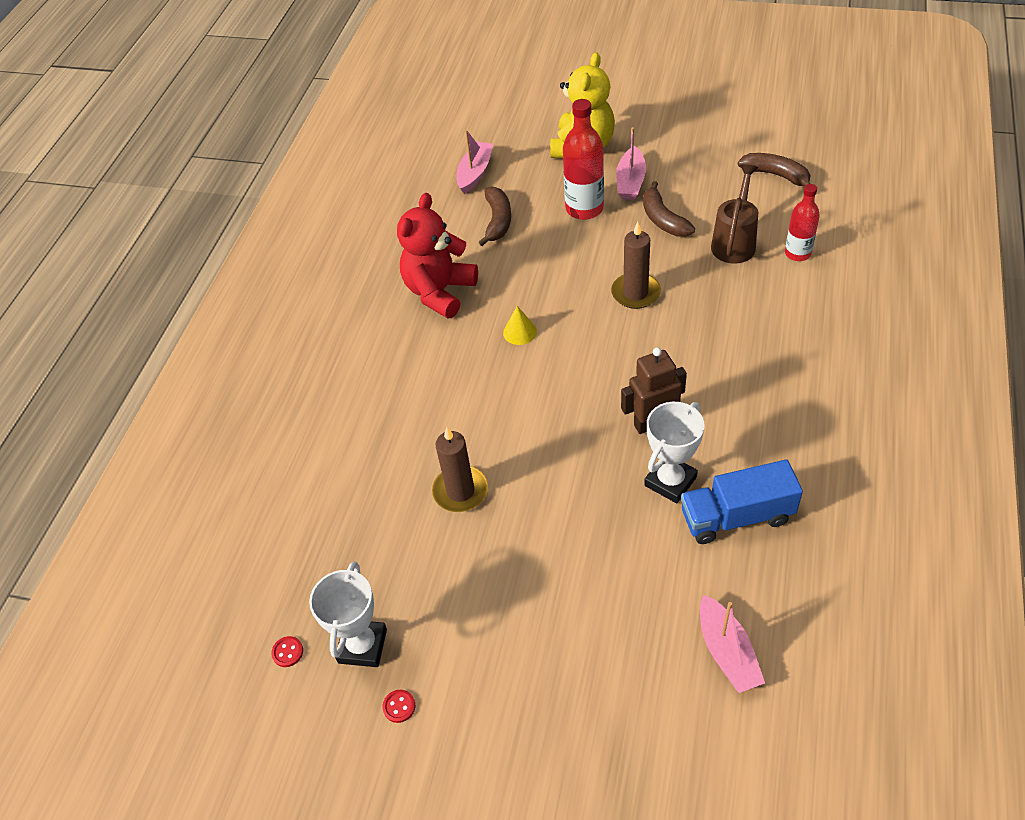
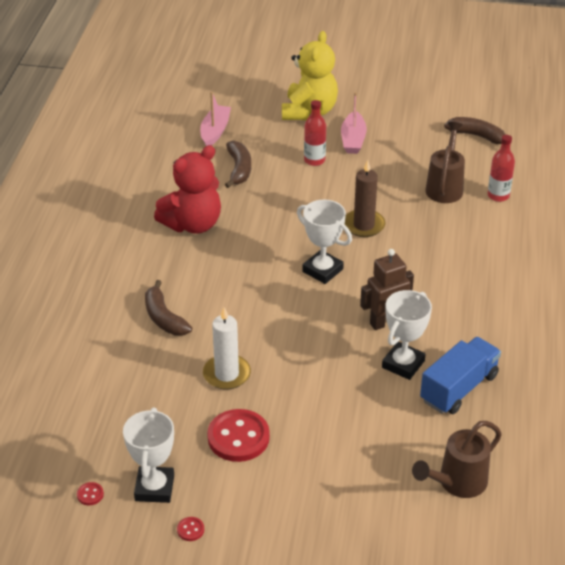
camera: 10 degrees left, 10 degrees down
red teddy bear [397,193,478,319] -> red teddy bear turned 150 degrees counterclockwise [154,145,221,234]
brown candle [432,427,488,512] -> white candle [203,307,251,390]
yellow cone [503,306,537,345] -> none
red bottle [563,99,604,220] -> red bottle [304,100,326,166], size x0.64
brown banana [643,181,695,237] -> brown banana moved to [145,280,192,336]
blue truck [681,460,803,544] -> blue truck turned 150 degrees clockwise [420,337,501,414]
pink boat [700,594,765,693] -> brown watering can [412,421,502,498]
none -> red button [207,409,270,462]
none -> white trophy [297,199,352,284]

